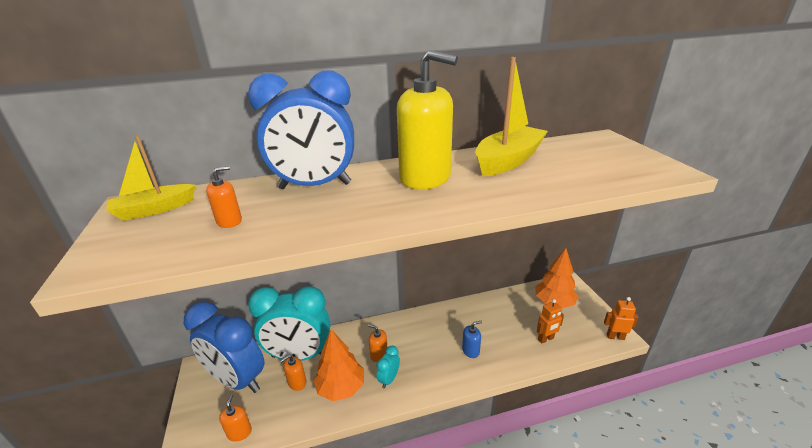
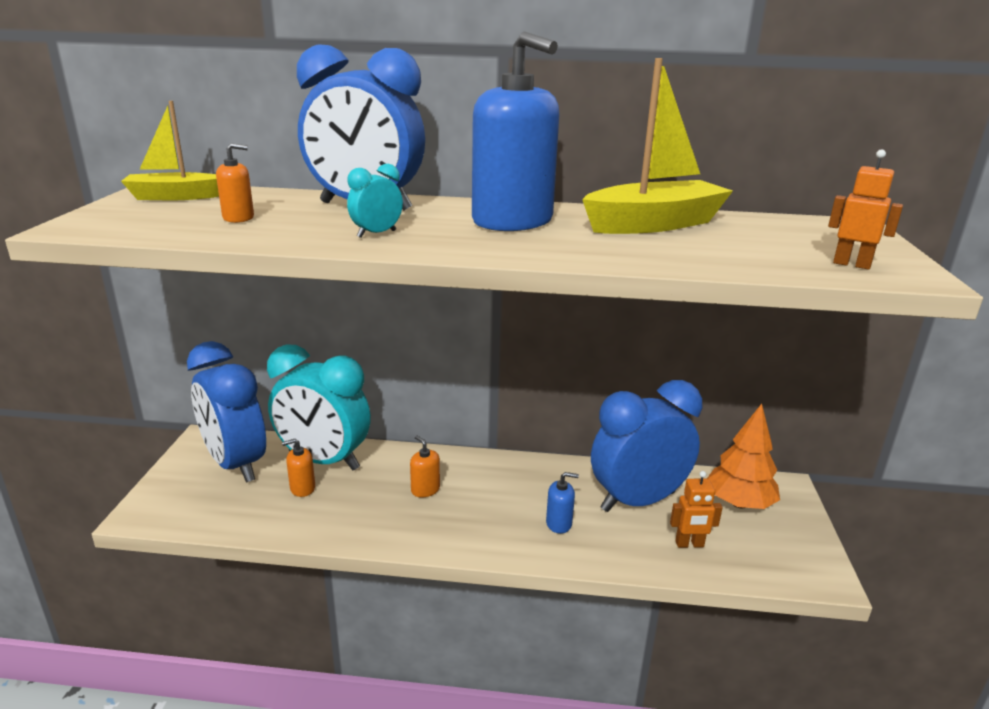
camera: 20 degrees right, 5 degrees down
orange soap dispenser [219,394,252,442] -> none
orange tree [313,329,364,401] -> none
turquoise clock [376,346,400,389] -> turquoise clock moved to [347,164,403,238]
yellow soap dispenser [397,50,458,190] -> blue soap dispenser [472,32,559,231]
orange robot [604,297,638,340] -> orange robot moved to [828,149,903,269]
none -> blue clock [591,380,702,512]

